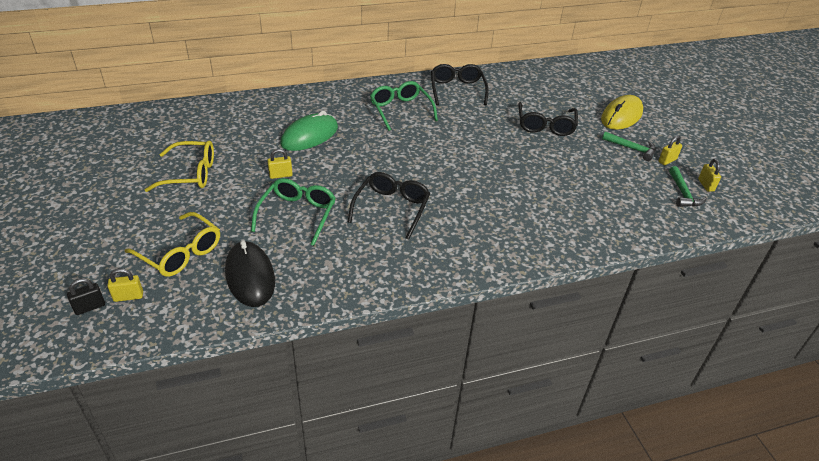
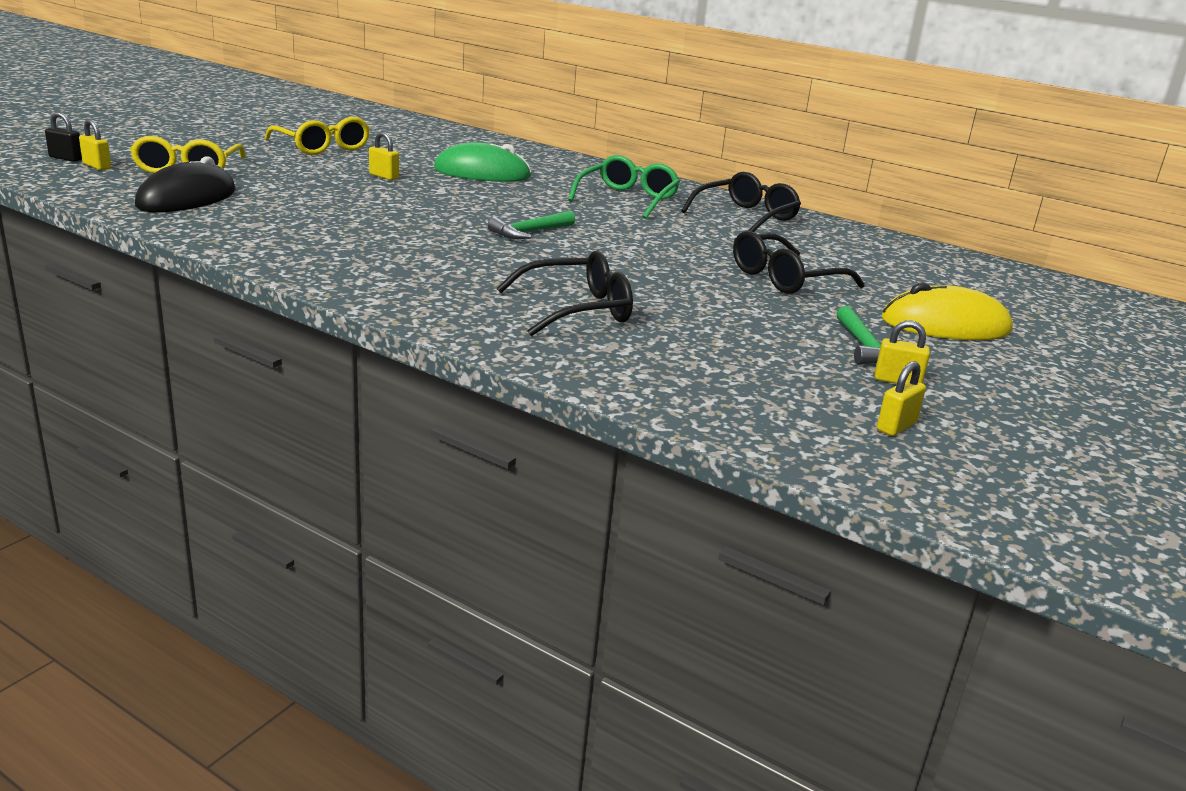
camera: 50 degrees right, 15 degrees down
green glasses [251,178,336,246] -> none
black glasses [348,172,430,239] -> black glasses moved to [497,251,633,336]
green hammer [669,166,707,207] -> green hammer moved to [488,211,575,239]

